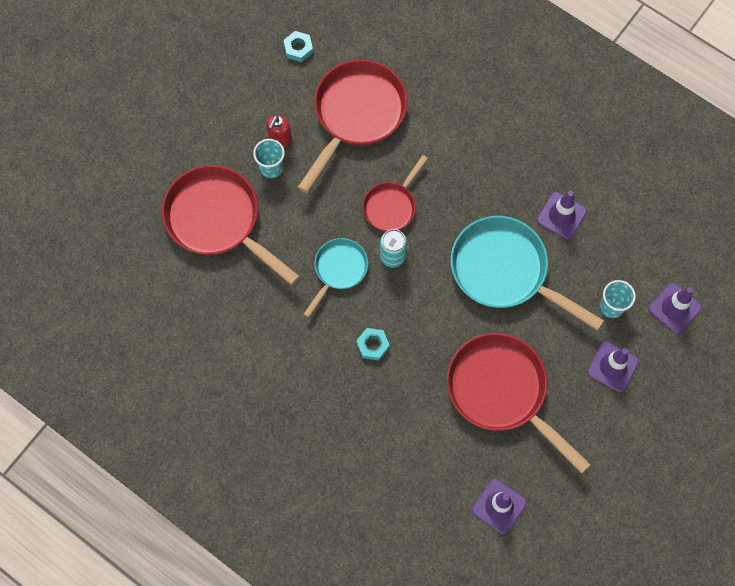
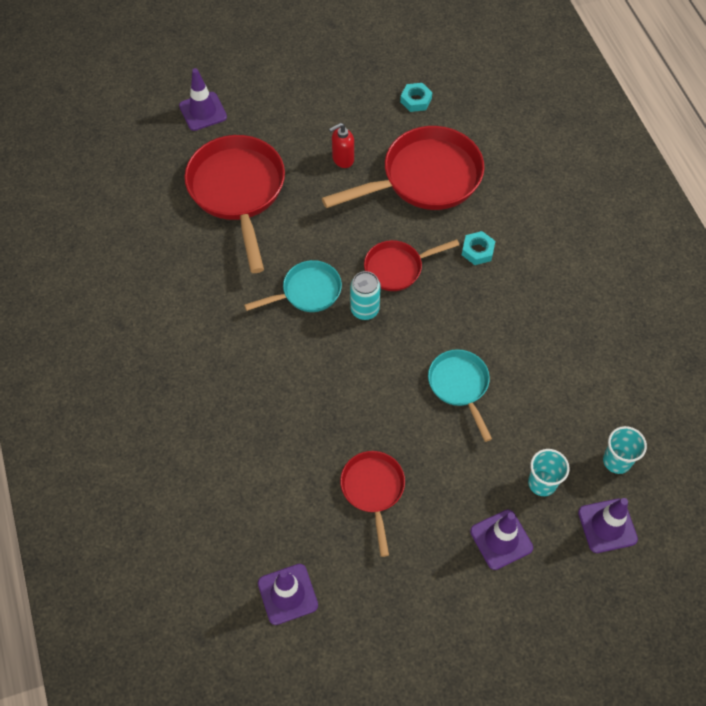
camera: 35 degrees right, 10 degrees down
turquoise cup [253,139,285,178] -> turquoise cup moved to [603,426,647,474]
turquoise nut [356,328,390,360] -> turquoise nut moved to [462,231,495,265]
red pan [447,333,591,473] -> red pan [340,451,405,557], size x0.56
turquoise pan [451,216,604,331] -> turquoise pan [428,349,492,442], size x0.56
purple traffic cone [537,191,587,240] -> purple traffic cone moved to [179,68,227,131]

